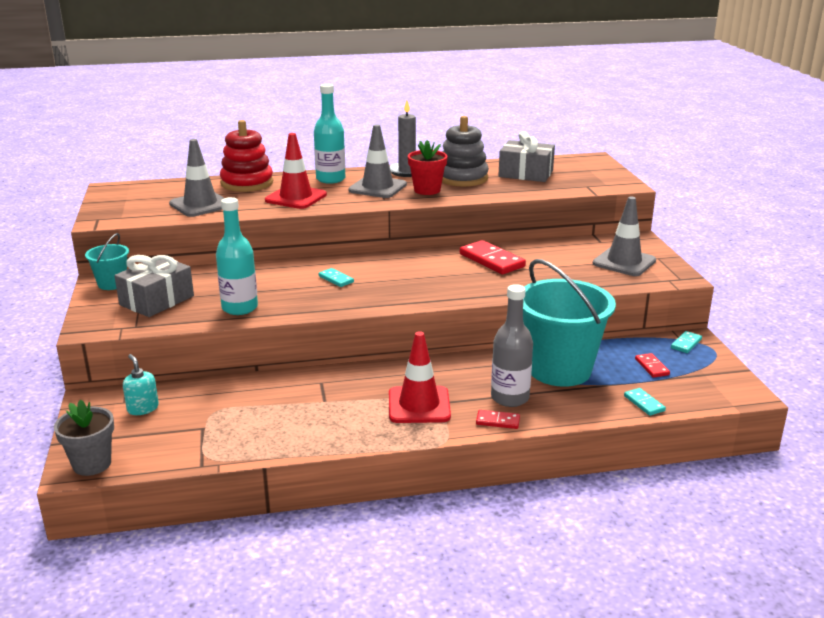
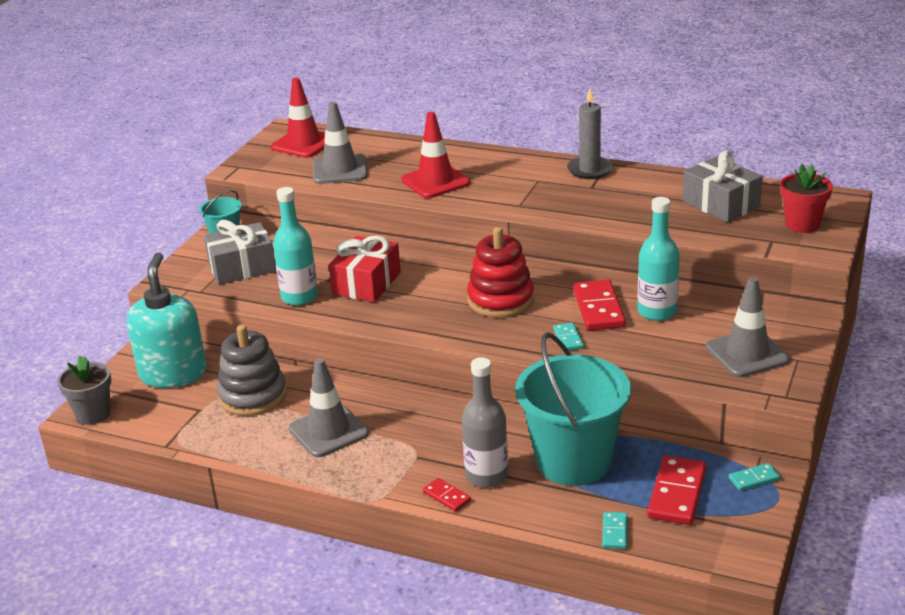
camera: 35 degrees right, 5 degrees up
turquoise soap dispenser [123,354,159,415] -> turquoise soap dispenser [126,253,207,388], size x2.24
red stacking toy [220,120,273,192] -> red stacking toy moved to [467,227,534,317]
turquoise bottle [314,84,345,184] -> turquoise bottle moved to [637,197,680,321]
turquoise domino [319,268,354,287] -> turquoise domino moved to [553,322,584,351]
grey traffic cone [348,124,407,198] -> grey traffic cone moved to [289,358,369,457]
red traffic cone [389,331,451,423] -> red traffic cone moved to [271,78,325,158]
red flower pot [408,140,448,195] -> red flower pot moved to [780,164,833,233]
grey stacking toy [442,116,489,187] -> grey stacking toy moved to [217,325,287,416]
red domino [635,353,670,378] -> red domino [647,455,706,525], size x1.90
none -> red gift [329,236,401,302]

